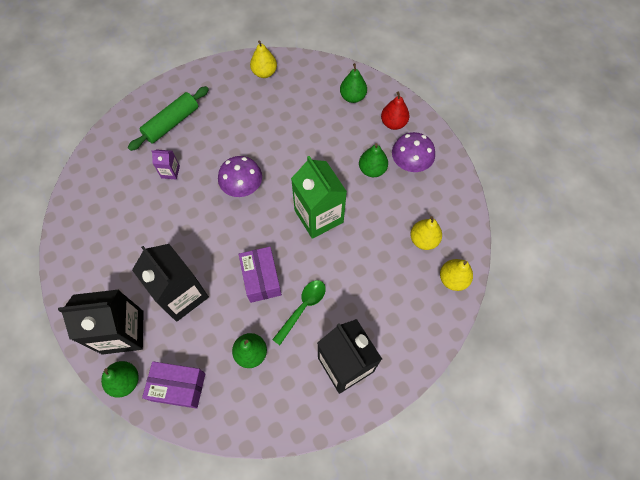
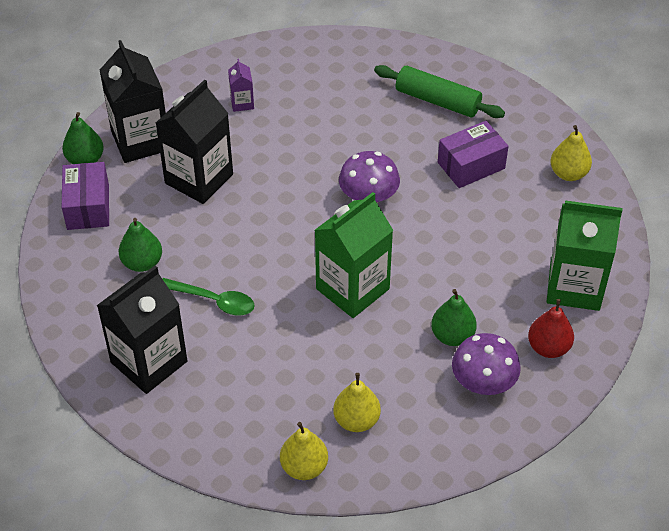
camera: 75 degrees right, 15 degrees down
purple carton [151,149,180,180] -> purple carton moved to [228,59,254,112]
purple box [239,247,282,303] -> purple box moved to [438,121,509,188]
green pear [340,63,367,103] -> green carton [547,200,623,311]

